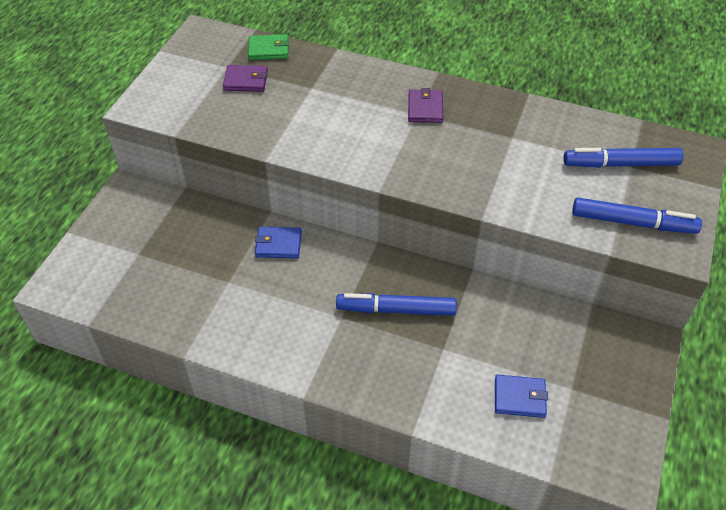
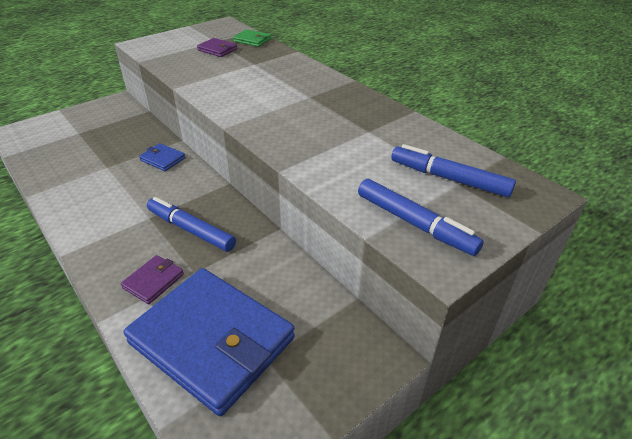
camera: 30 degrees right, 10 degrees down
purple wallet [408,88,443,123] -> purple wallet moved to [121,255,184,304]
blue wallet [495,375,548,418] -> blue wallet [124,268,295,416], size x2.46

